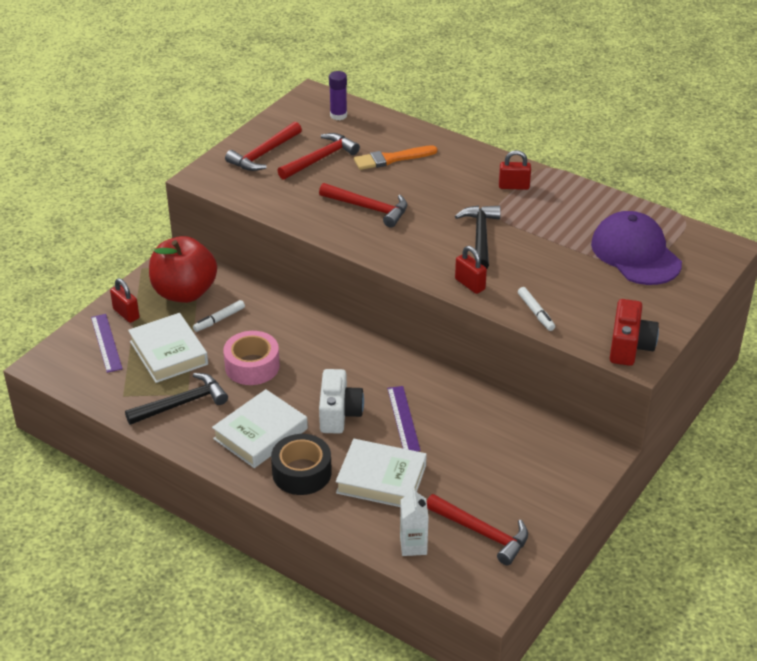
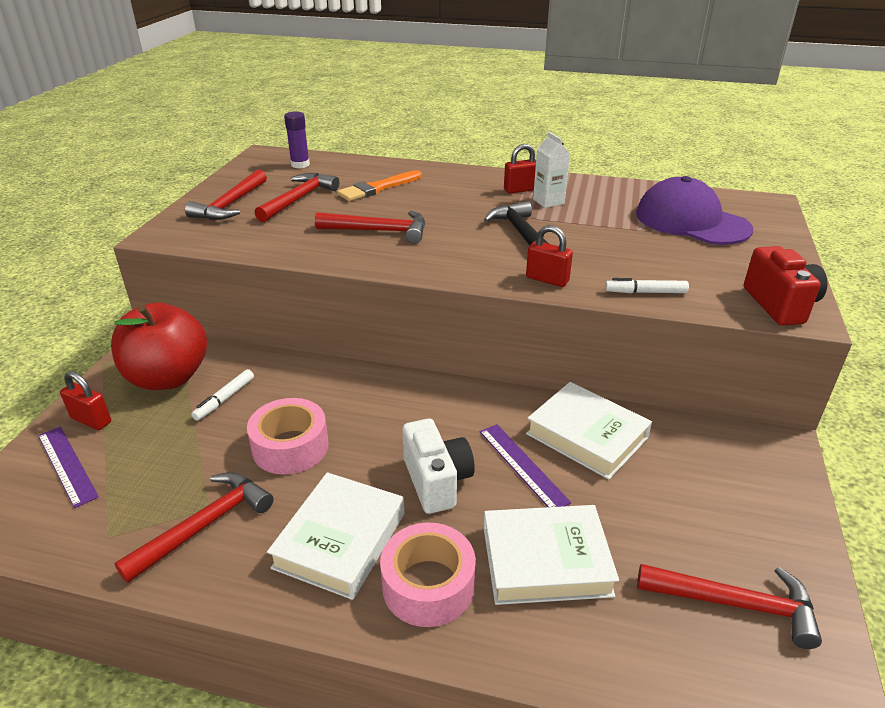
camera: 20 degrees left, 5 degrees down
black hammer [125,373,228,425] -> red hammer [114,472,274,583]
white book [128,313,208,383] -> white book moved to [526,382,652,479]
black tape [271,434,332,495] -> pink tape [380,523,476,627]
white carton [400,487,429,556] -> white carton moved to [533,132,570,208]
white marker [518,287,555,331] -> white marker turned 135 degrees clockwise [605,278,689,293]

